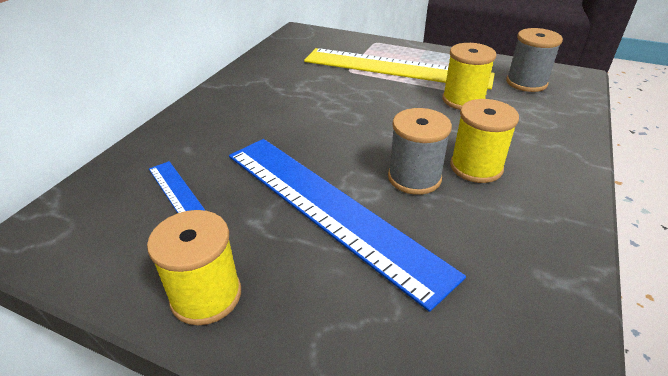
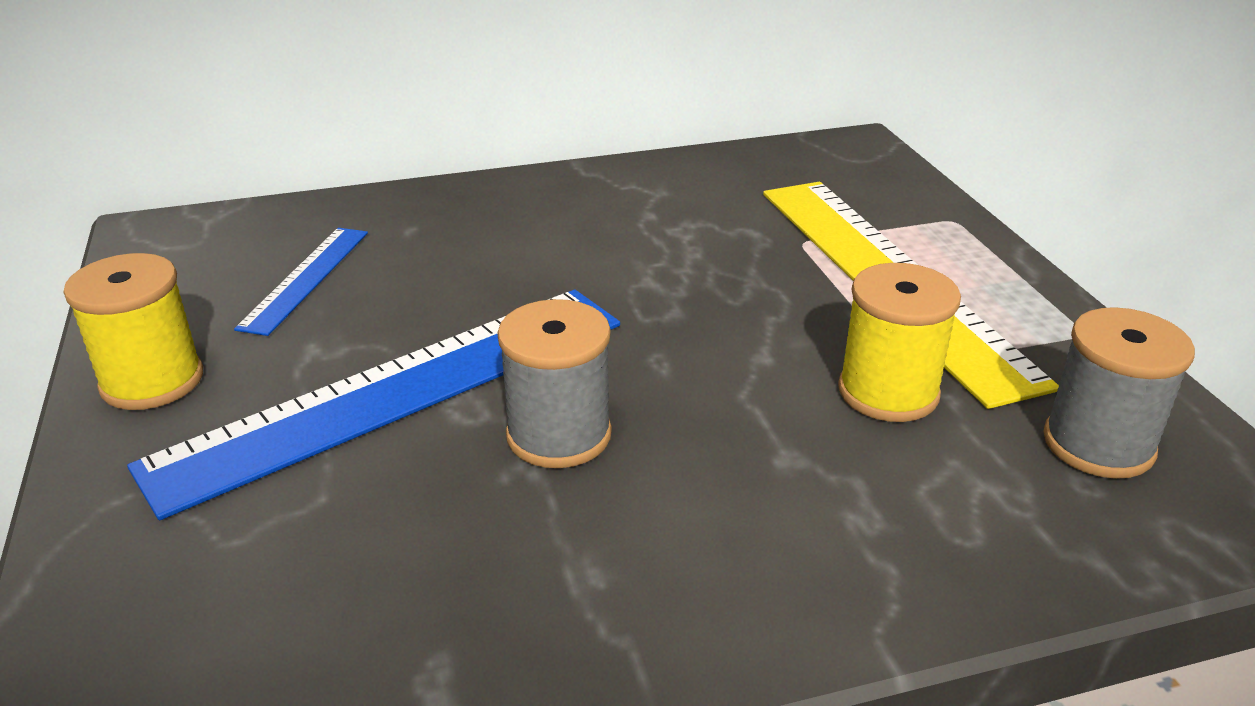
camera: 50 degrees right, 5 degrees down
blue ruler [229,139,466,312] -> blue ruler turned 45 degrees clockwise [127,290,620,520]
yellow spool [450,99,519,183] -> none

